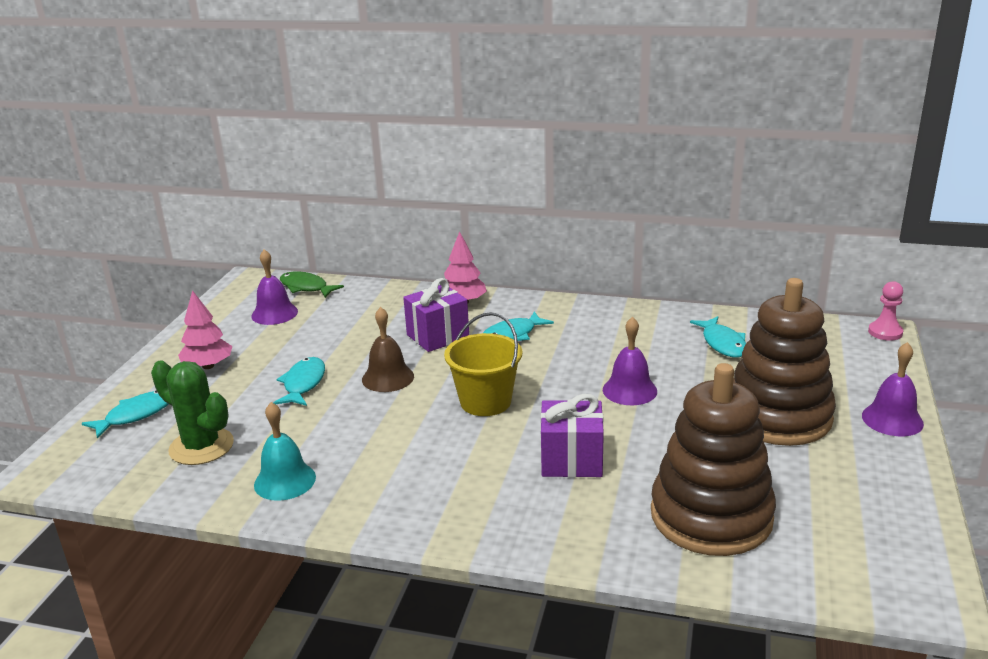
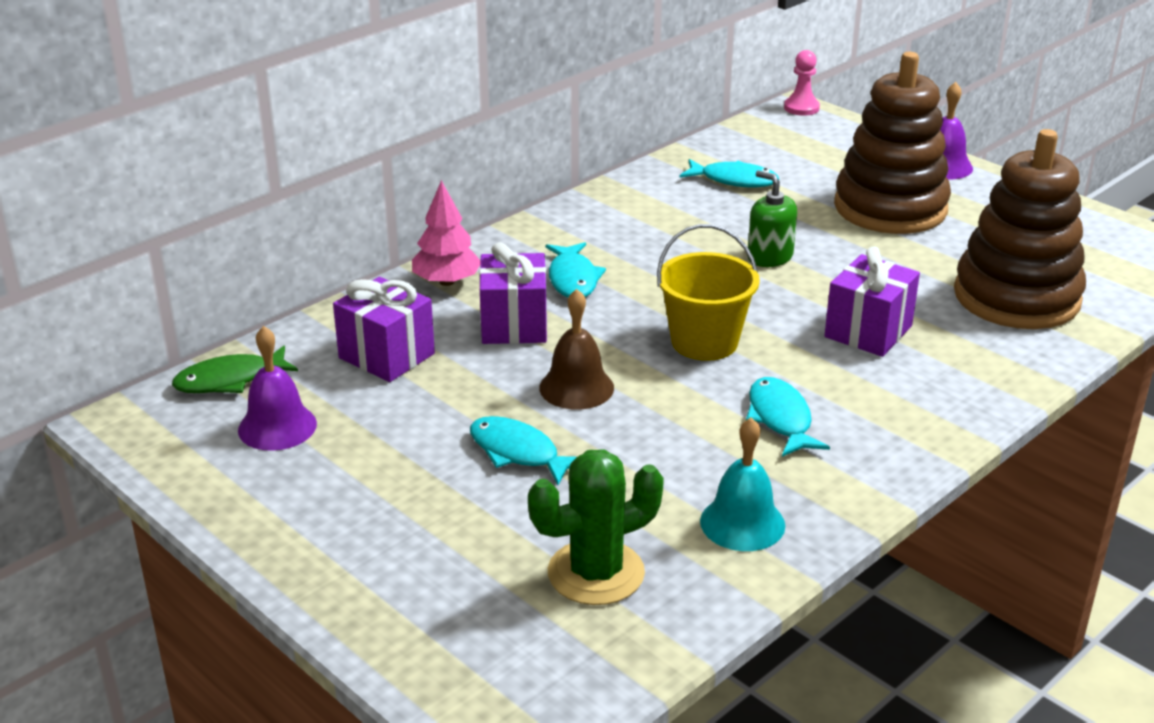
camera: 60 degrees left, 5 degrees up
turquoise fish [82,390,168,439] -> turquoise fish moved to [746,377,830,457]
pink tree [178,290,232,369] -> none
purple bell [603,317,657,405] -> green soap dispenser [747,170,797,267]
none -> purple gift [333,277,435,382]

